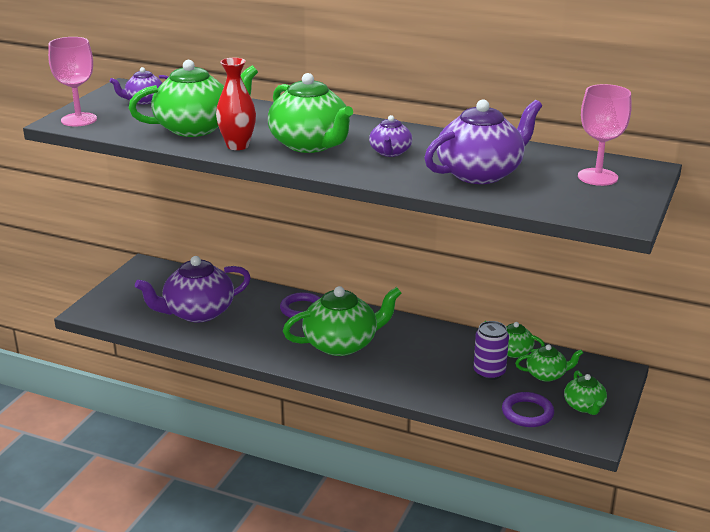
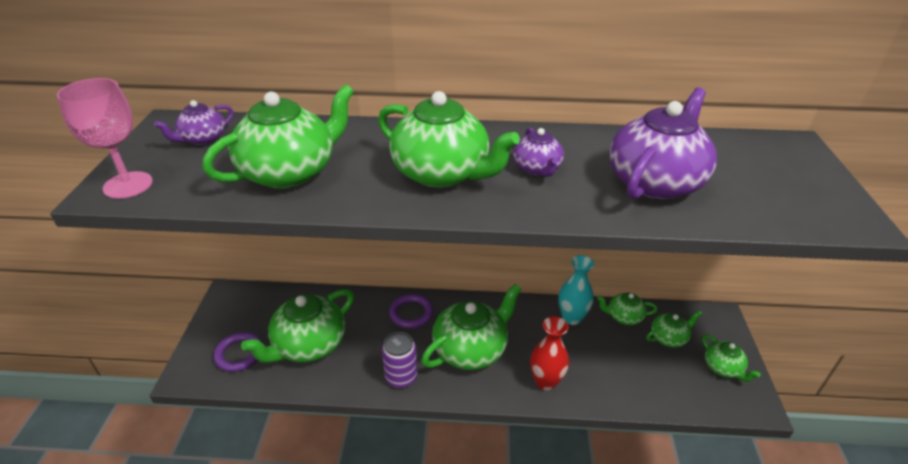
camera: 20 degrees left, 10 degrees up
purple teapot [135,256,251,323] -> green teapot [241,289,354,363]
red vase [216,58,256,150] -> red vase moved to [530,316,569,391]
purple can [474,321,509,380] -> purple can moved to [382,332,418,388]
purple ring [502,392,554,427] -> purple ring moved to [213,332,262,372]
pink goblet [578,84,632,186] -> none
none -> turquoise vase [558,255,594,325]

